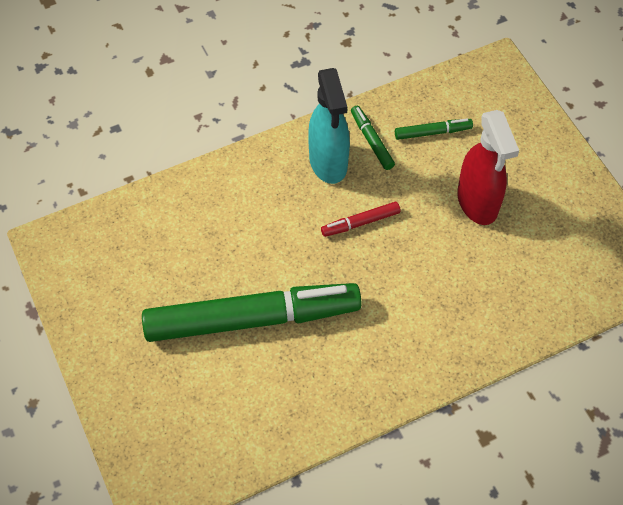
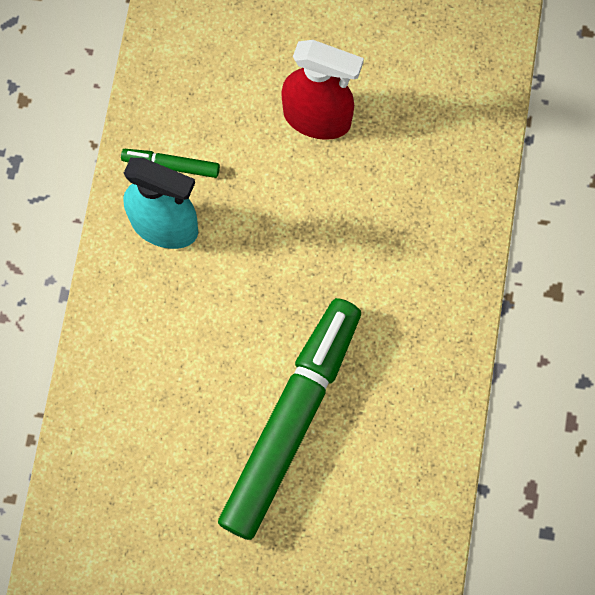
camera: 55 degrees left, 15 degrees up
red marker [321,202,401,237] -> none
green marker [395,118,473,140] -> none

